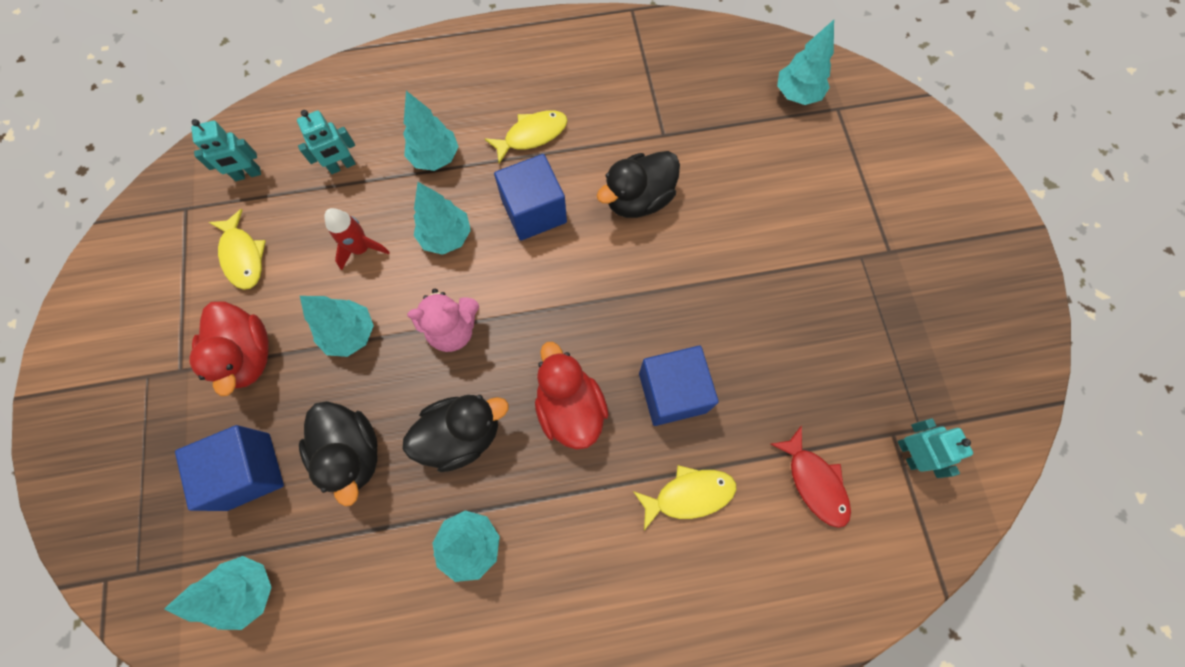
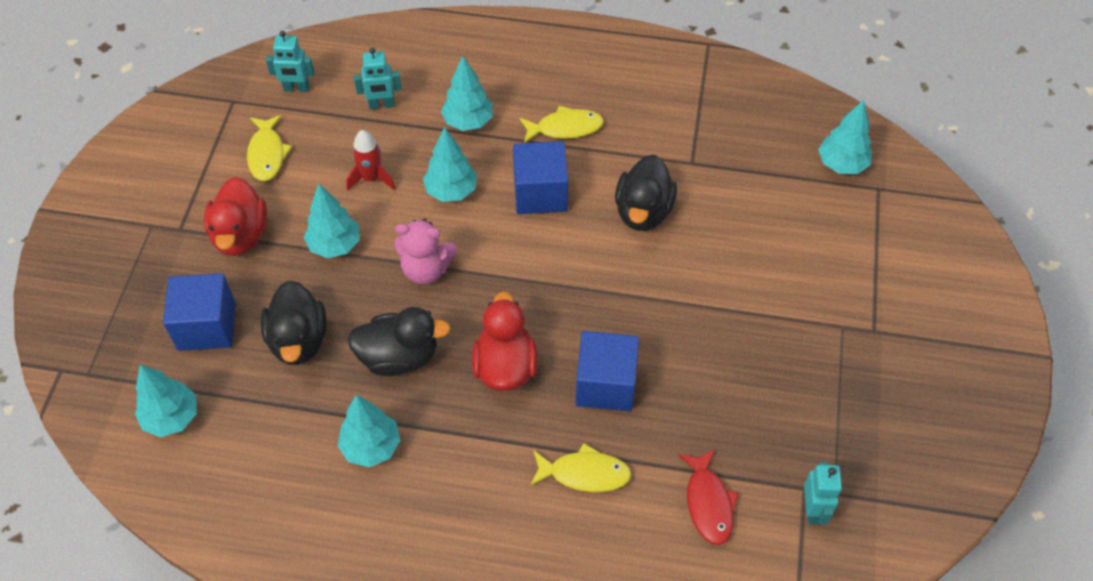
camera: 20 degrees right, 15 degrees down
black duck [597,151,680,218] -> black duck turned 60 degrees counterclockwise [615,155,677,231]

